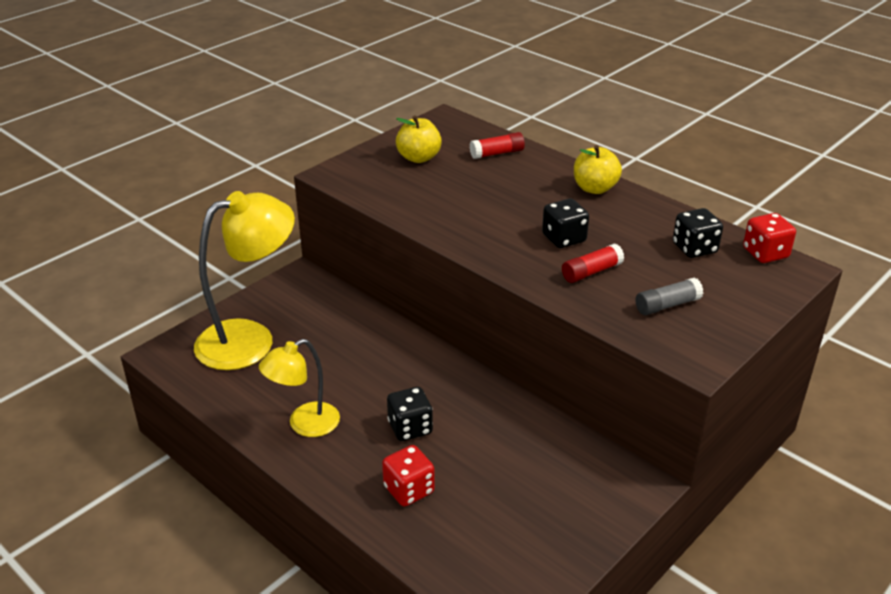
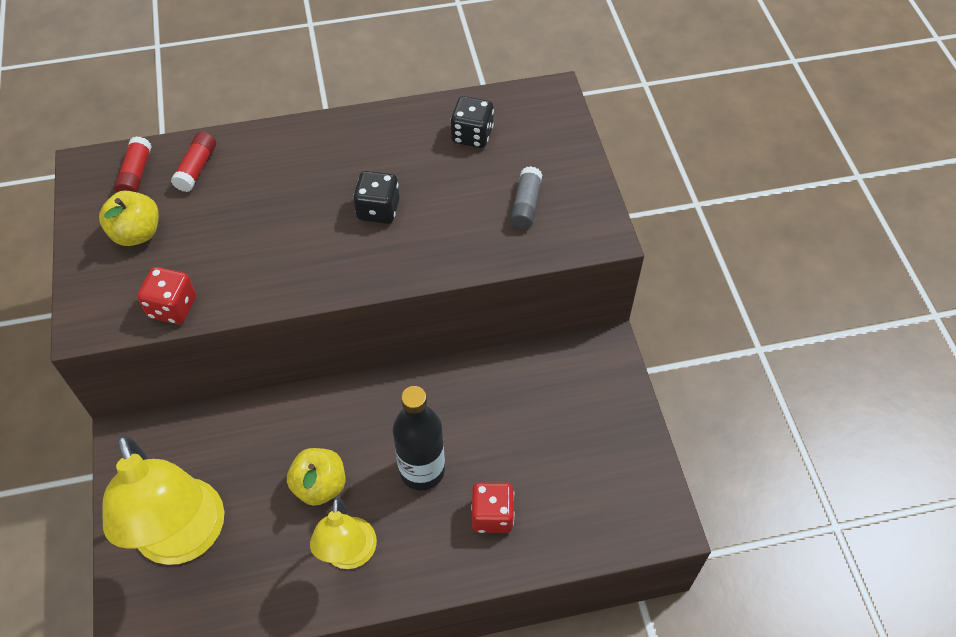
camera: 55 degrees left, 20 degrees up
yellow lamp [194,191,295,370] -> yellow lamp turned 150 degrees clockwise [102,435,224,565]
black dice [387,387,433,441] -> black bottle [393,386,445,490]
red glue stick [562,243,624,283] -> red glue stick moved to [114,136,152,193]
yellow apple [574,145,622,194] -> yellow apple moved to [287,448,345,506]
red dice [743,213,796,263] -> red dice moved to [137,267,196,324]

